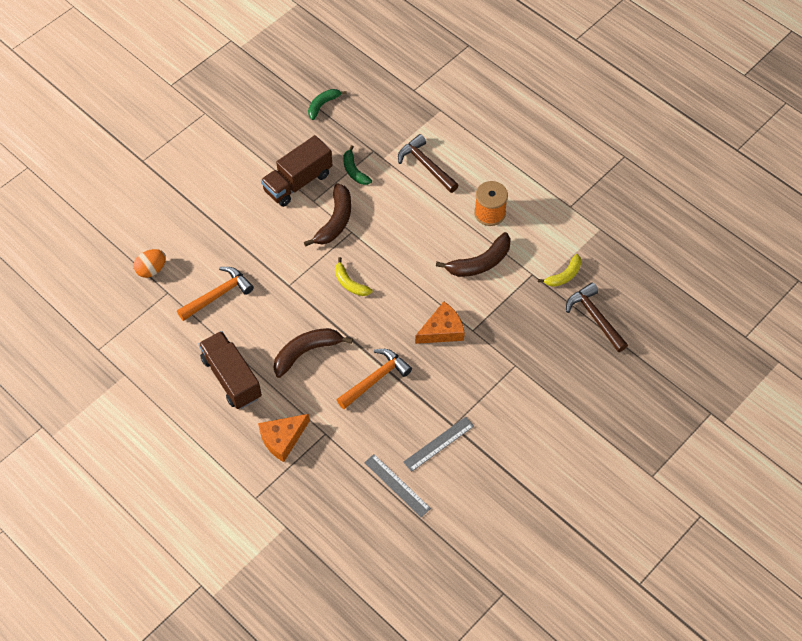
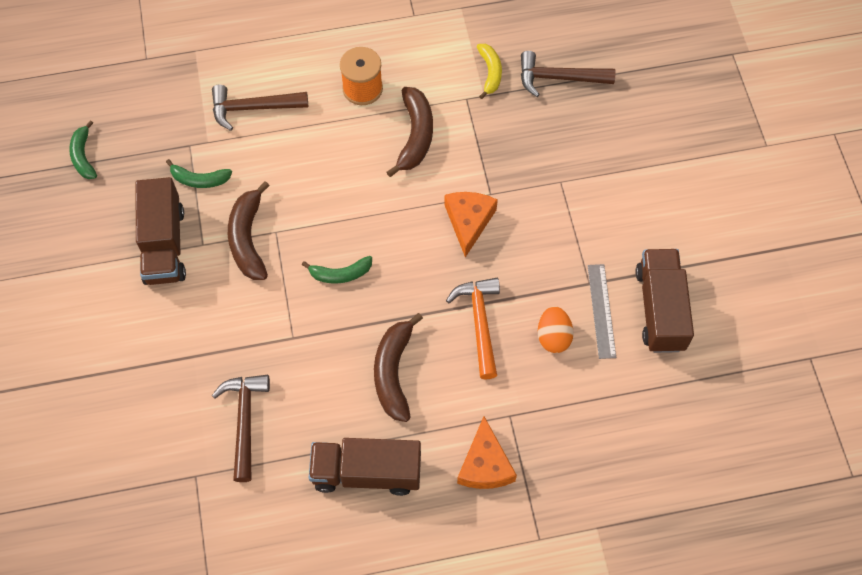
camera: 55 degrees left, 5 degrees up
orange egg [133,249,166,278] -> orange egg moved to [538,306,574,353]
orange hammer [177,267,254,321] -> brown hammer [212,375,270,482]
brown banana [304,183,351,247] -> brown banana turned 150 degrees counterclockwise [228,181,270,280]
yellow banana [335,257,372,296] -> green banana [302,256,372,284]
grey ruler [364,454,431,517] -> none
none -> brown truck [635,249,694,353]

